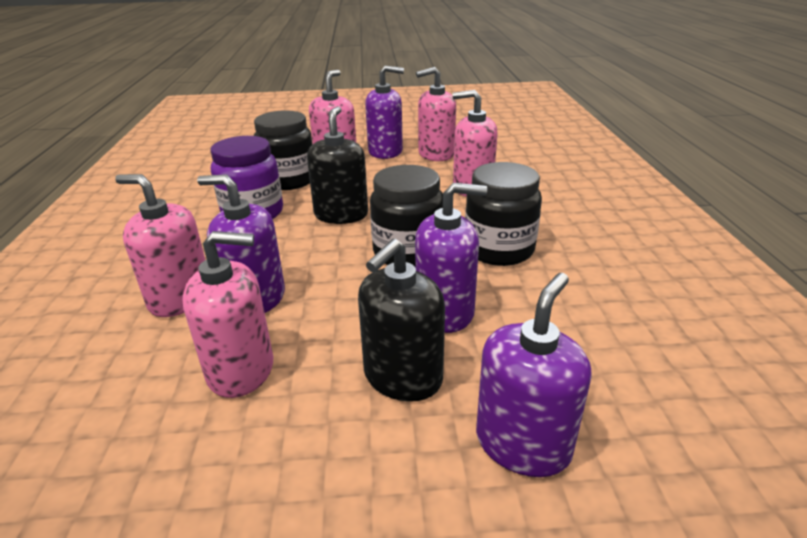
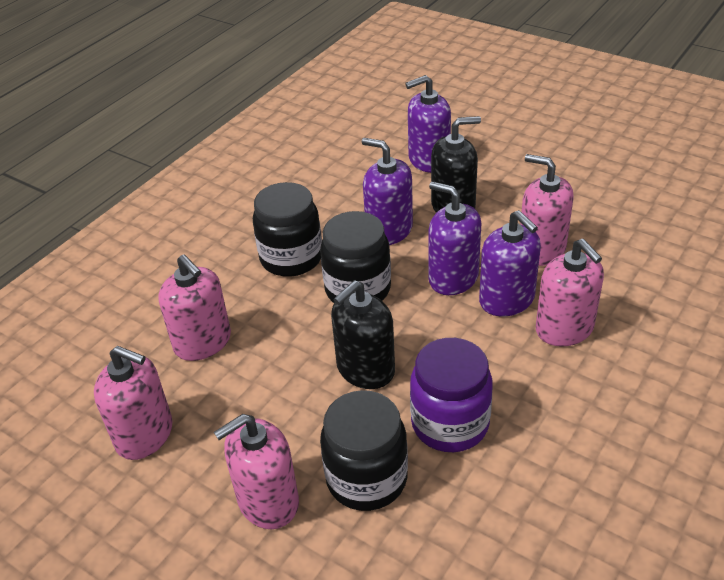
camera: 140 degrees left, 10 degrees up
purple soap dispenser [365,65,404,159] -> purple soap dispenser moved to [428,181,481,295]

